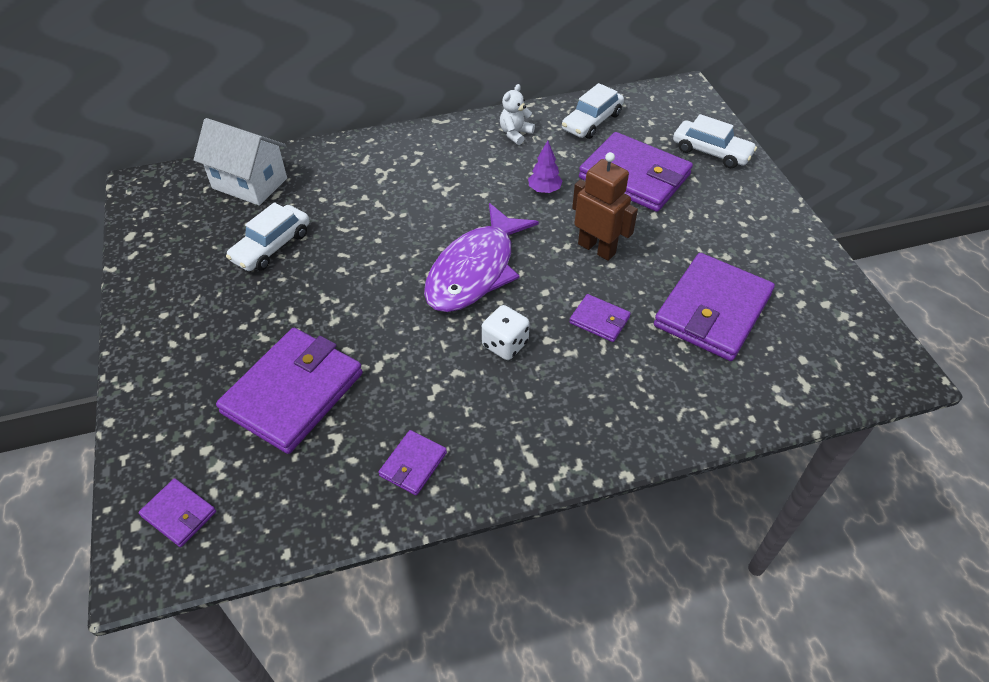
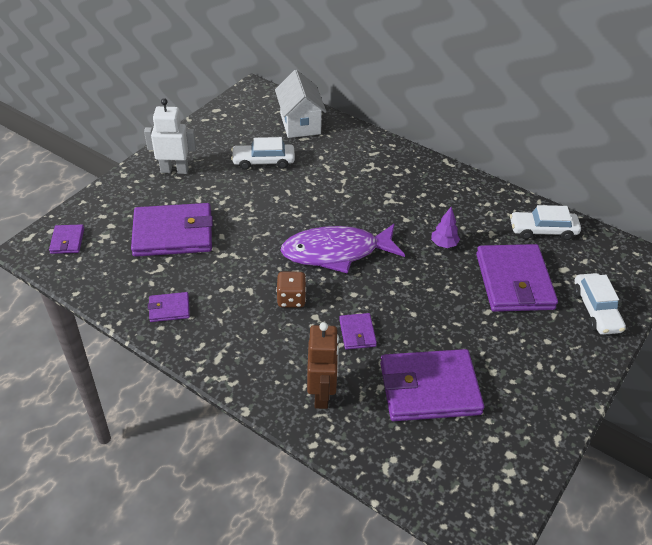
camera: 50 degrees right, 5 degrees down
white dice [482,305,530,360] -> brown dice [276,271,306,308]
white teddy bear [500,84,535,145] -> none
brown robot [572,152,638,261] -> brown robot moved to [307,322,339,409]
none -> white robot [144,98,196,174]

